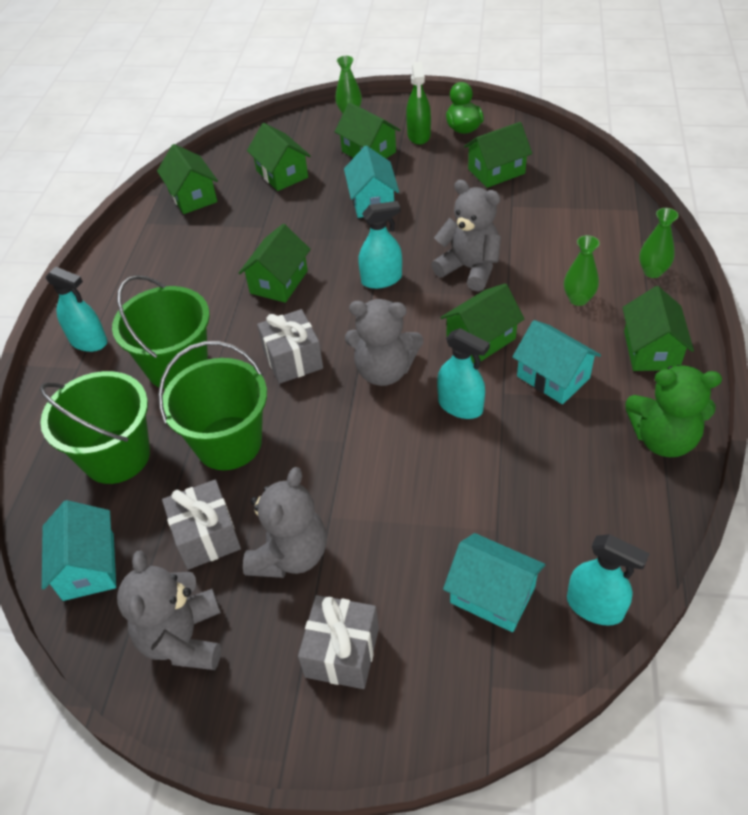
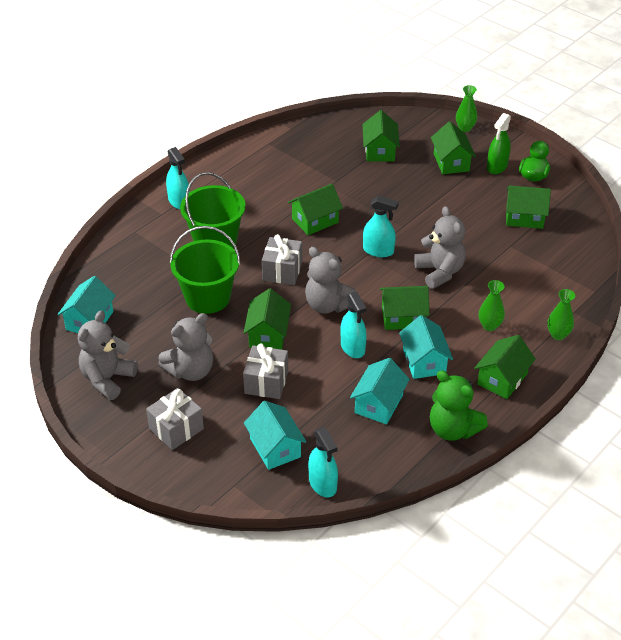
camera: 30 degrees right, 5 degrees down
green bucket [40,371,150,484] -> none
green house [157,144,218,214] -> green house moved to [244,288,291,350]
grey gift [162,480,241,570] -> grey gift moved to [243,343,288,399]
turquoise house [344,145,399,218] -> turquoise house moved to [350,358,410,424]

